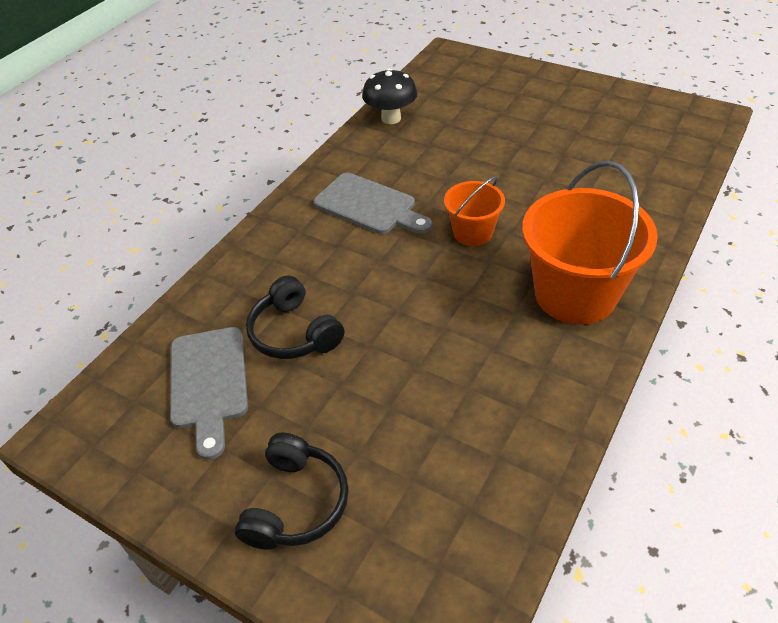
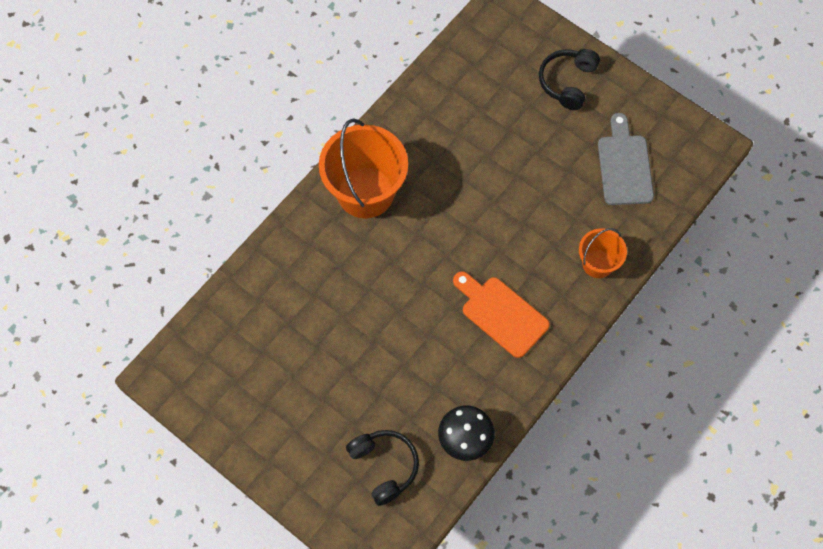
camera: 175 degrees left, 20 degrees up
black headphones [246,275,344,359] -> black headphones moved to [346,430,419,506]
grey cutting board [314,173,432,234] -> orange cutting board [453,271,550,358]
orange bucket [444,176,505,246] -> orange bucket moved to [579,228,627,278]

